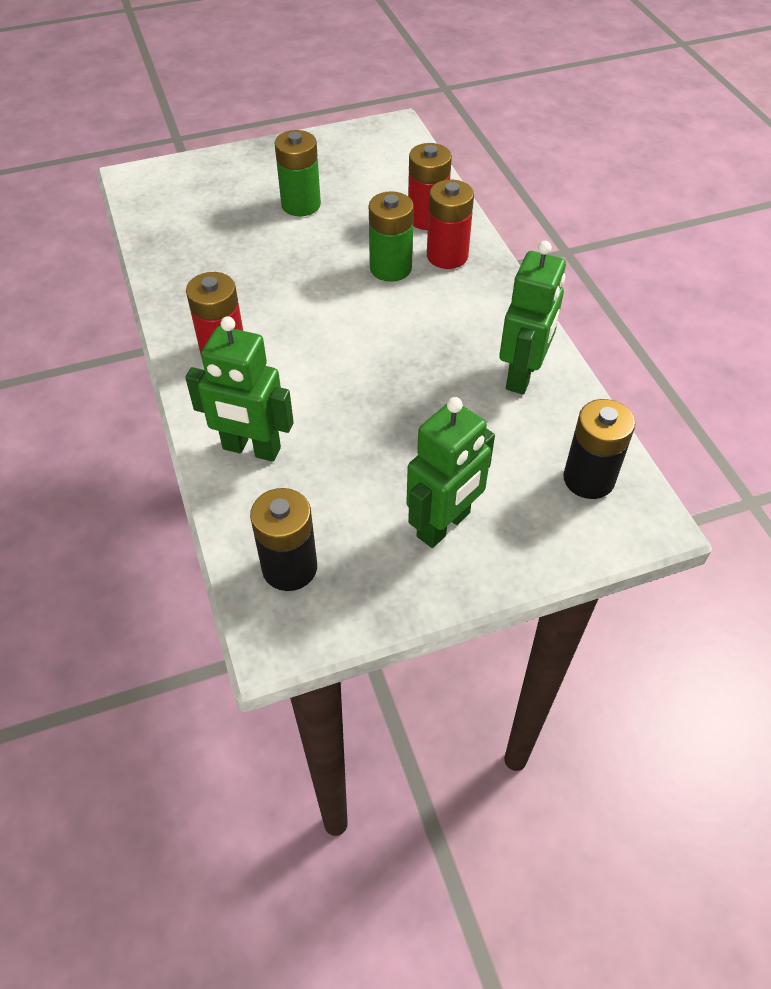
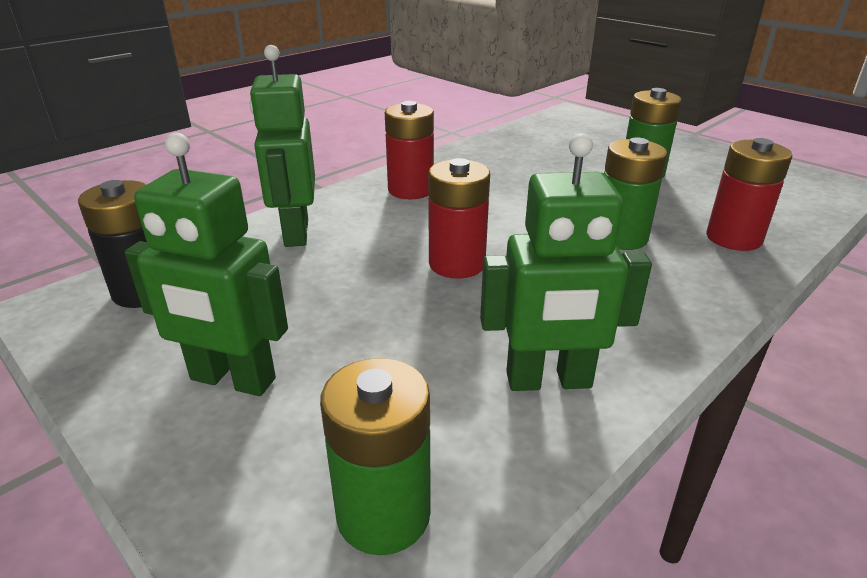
camera: 65 degrees right, 20 degrees down
red battery [427,180,474,269] -> red battery moved to [428,158,490,279]
black battery [563,399,635,499] -> green battery [320,358,431,555]

